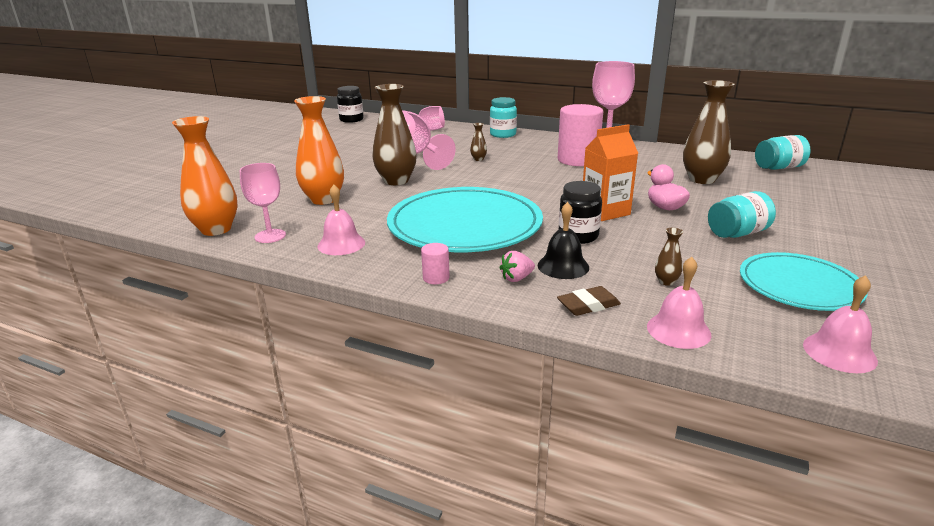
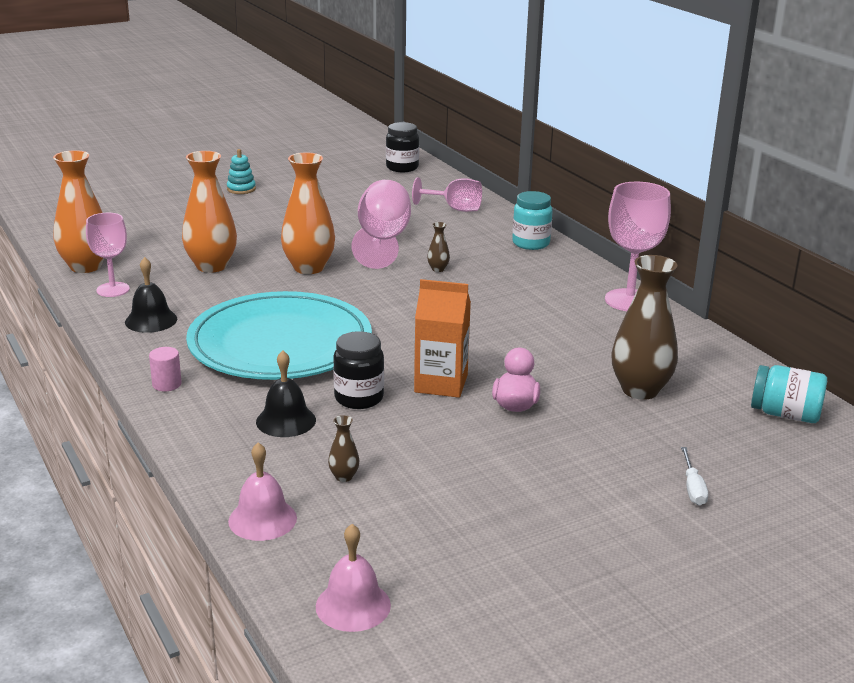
camera: 35 degrees right, 0 degrees up
pink bell [317,185,365,255] -> black bell [125,257,177,333]
brown vase [372,84,417,185] -> orange vase [281,152,335,274]
pink strawberry [500,251,535,282] -> none
brown eraser [557,286,621,316] -> none
pink cylinder [558,104,603,166] -> none
turquoise jar [708,191,776,238] -> none
turquoise plate [740,252,868,311] -> none
none -> turquoise stacking toy [227,149,256,194]
none -> white screwdriver [681,447,708,505]

